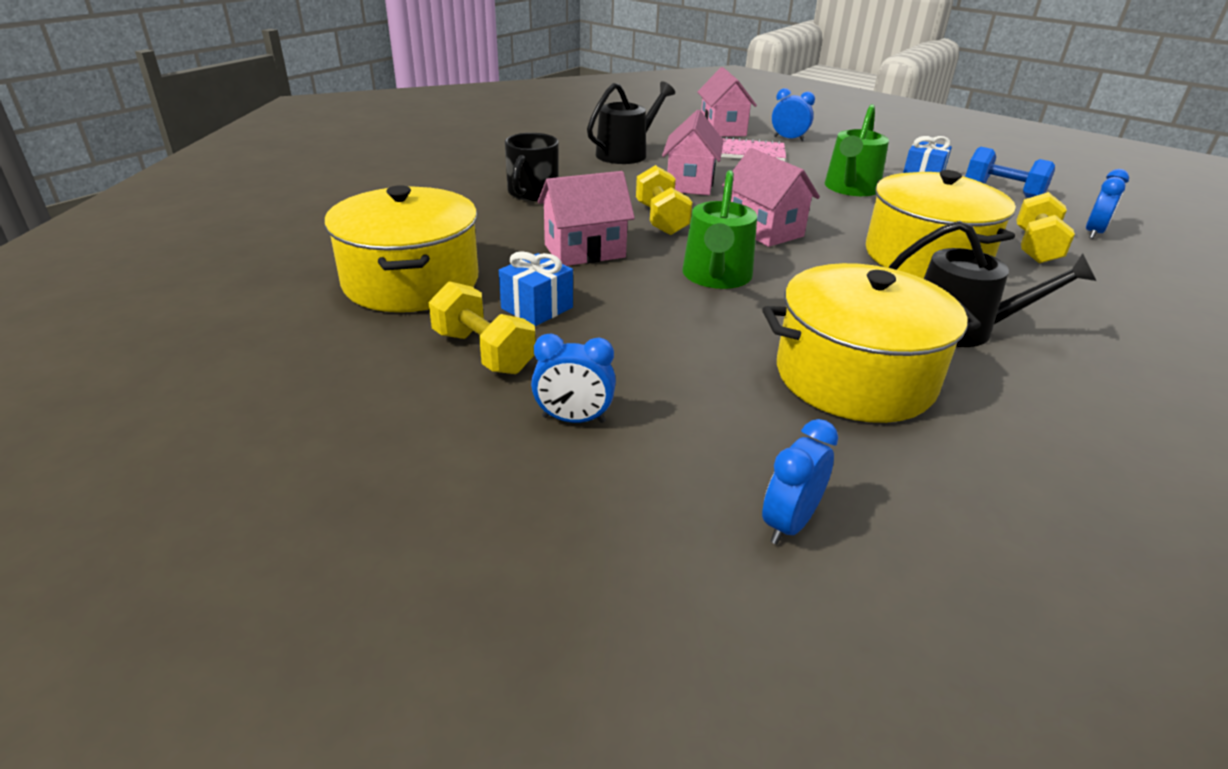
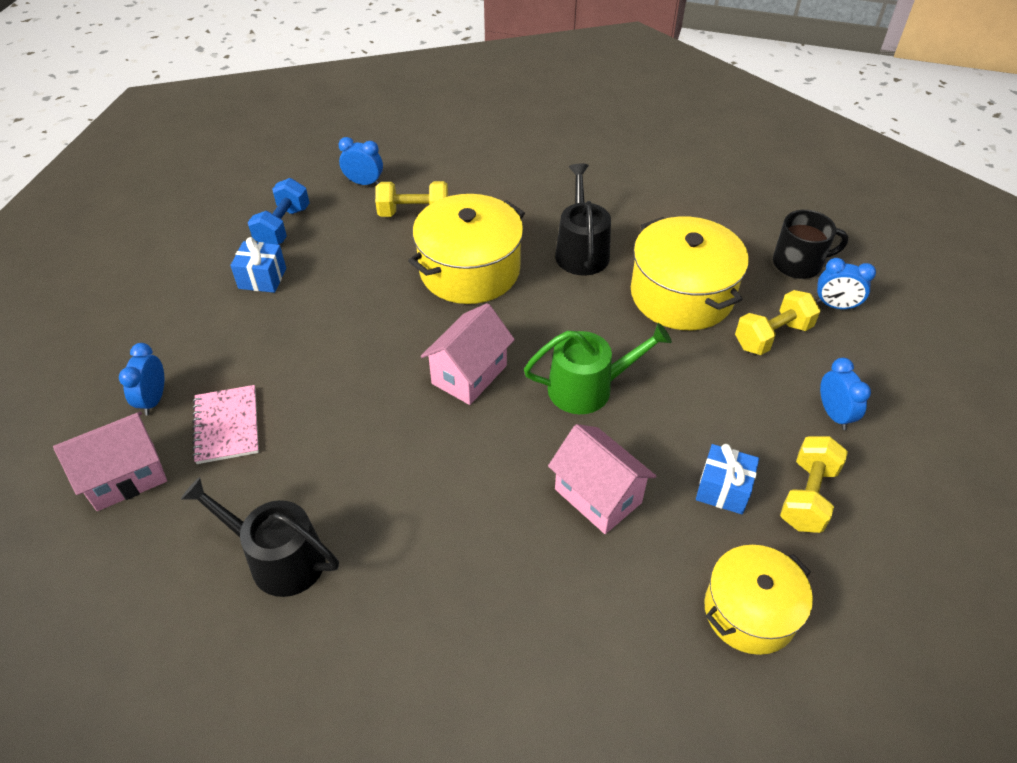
camera: 110 degrees left, 15 degrees up
yellow pot [324,185,478,312] -> yellow pot [704,545,813,655], size x0.66
black mug [505,133,559,201] -> black mug moved to [773,210,848,279]
yellow dumbbell [636,165,692,235] -> yellow dumbbell moved to [735,290,820,355]
pink house [662,110,724,195] -> none
green watering can [825,104,889,196] -> none

